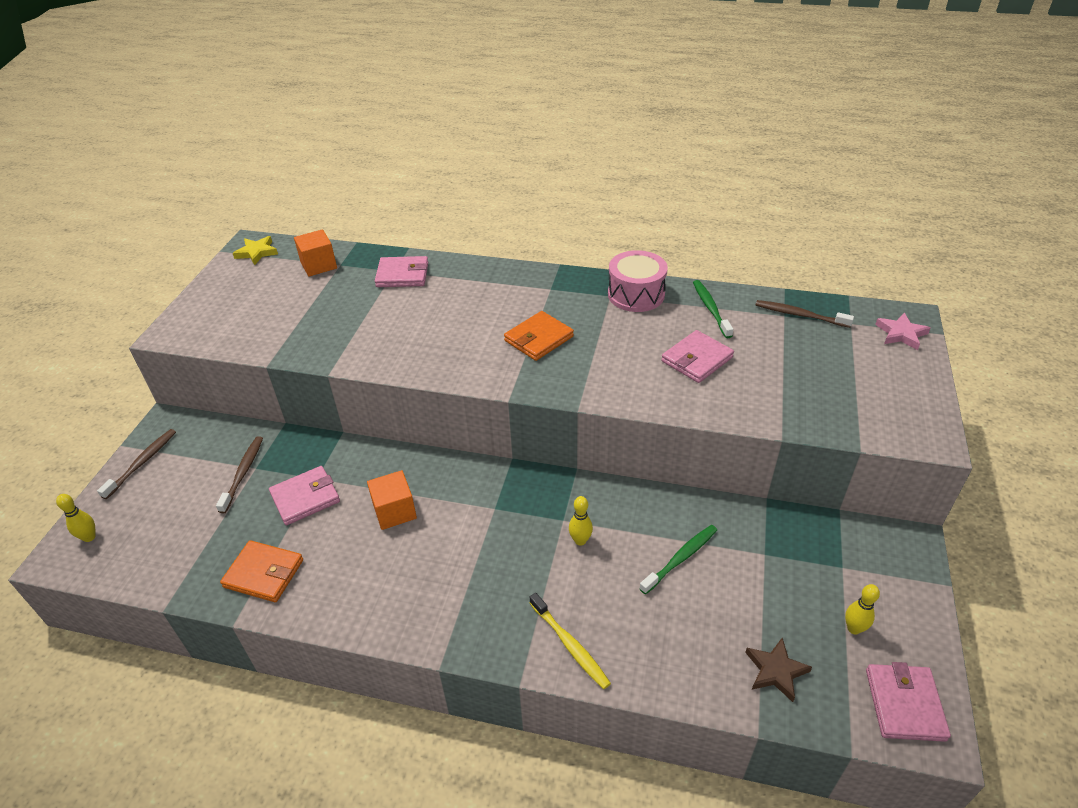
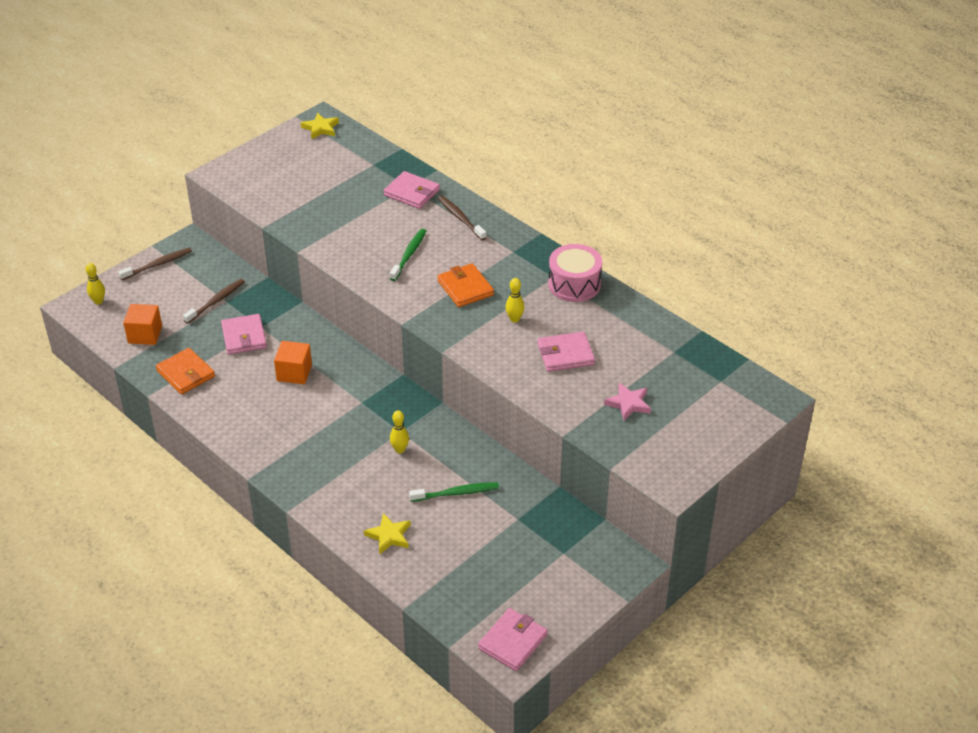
camera: 30 degrees right, 0 degrees up
pink wallet [269,466,340,525] -> pink wallet turned 75 degrees clockwise [221,314,267,355]
orange cube [294,229,337,277] -> orange cube moved to [123,304,162,345]
orange wallet [504,311,574,361] -> orange wallet turned 75 degrees clockwise [437,263,494,307]
yellow toothbrush [530,593,611,689] -> none
green toothbrush [693,280,733,338] -> green toothbrush moved to [390,229,426,281]
brown star [745,637,812,702] -> none
brown toothbrush [755,300,854,328] -> brown toothbrush moved to [438,196,487,240]
yellow bowling pin [845,584,880,634] -> yellow bowling pin moved to [506,278,524,323]
pink star [875,313,930,350] -> pink star moved to [604,383,651,421]
none -> yellow star [364,513,411,555]

